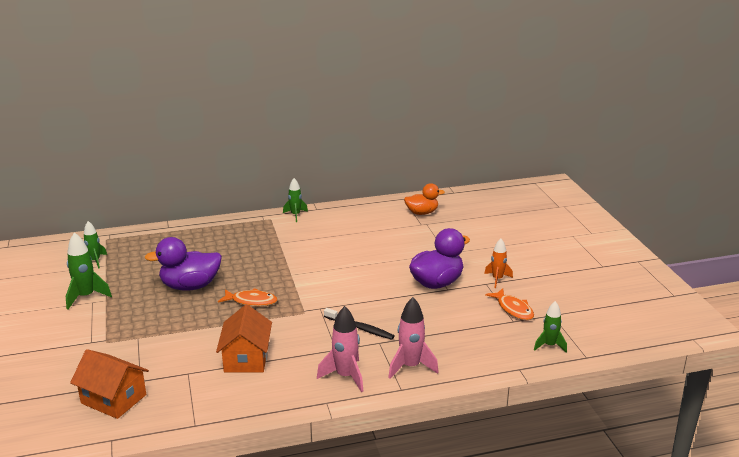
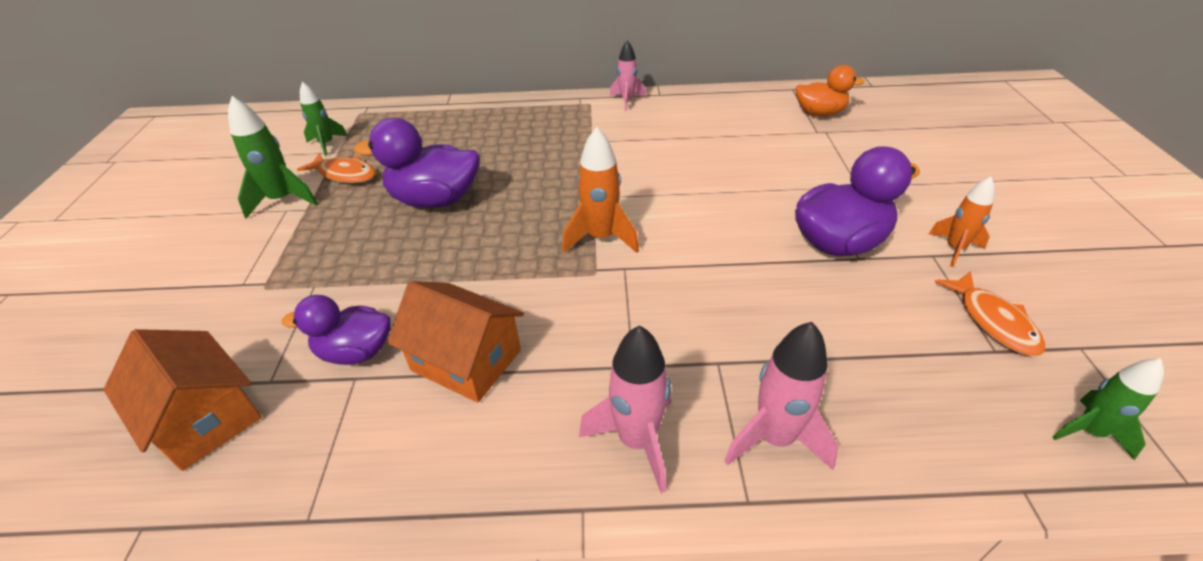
camera: 15 degrees right, 15 degrees up
orange house [216,304,272,373] -> orange house turned 75 degrees counterclockwise [387,281,524,403]
orange fish [218,288,277,306] -> orange fish moved to [297,154,376,183]
green rocket [283,178,308,222] -> pink rocket [610,40,646,111]
black toothbrush [324,308,395,340] -> none
none -> purple duck [282,295,390,365]
none -> orange rocket [562,127,639,253]

